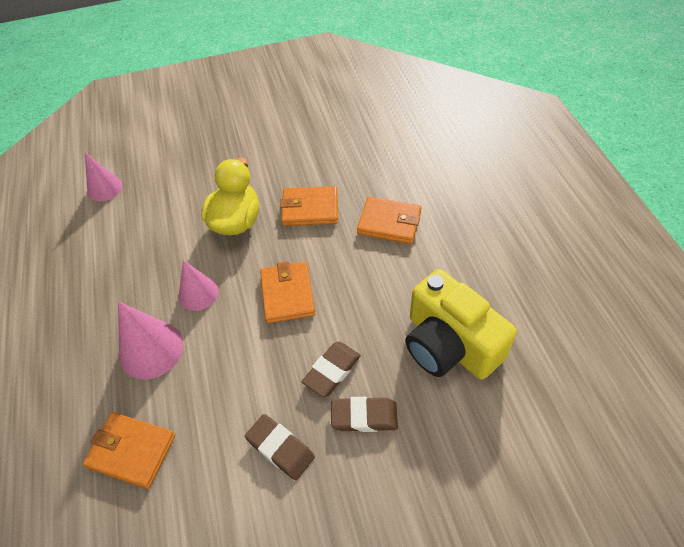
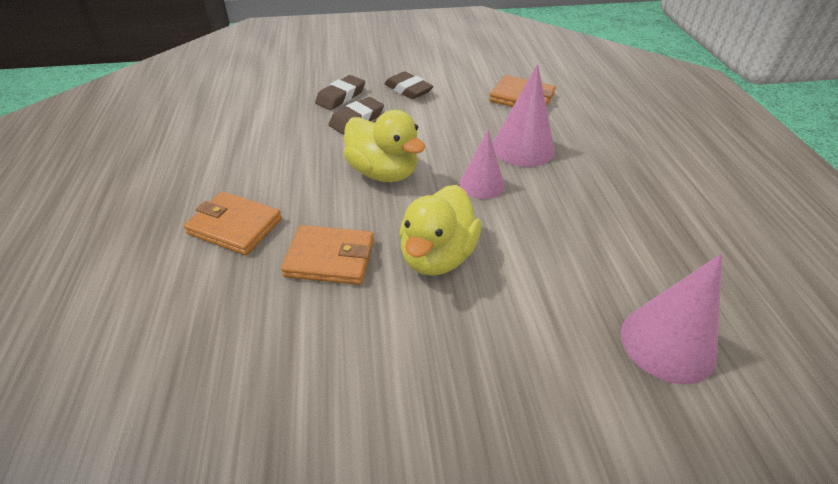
camera: 175 degrees left, 10 degrees down
pink cone [85,152,122,201] -> pink cone [621,254,722,384], size x1.50
orange wallet [260,261,315,323] -> yellow duck [343,110,426,182]
brown eraser [331,397,398,432] -> brown eraser turned 60 degrees counterclockwise [315,75,365,110]
yellow camera [405,269,517,380] -> none

